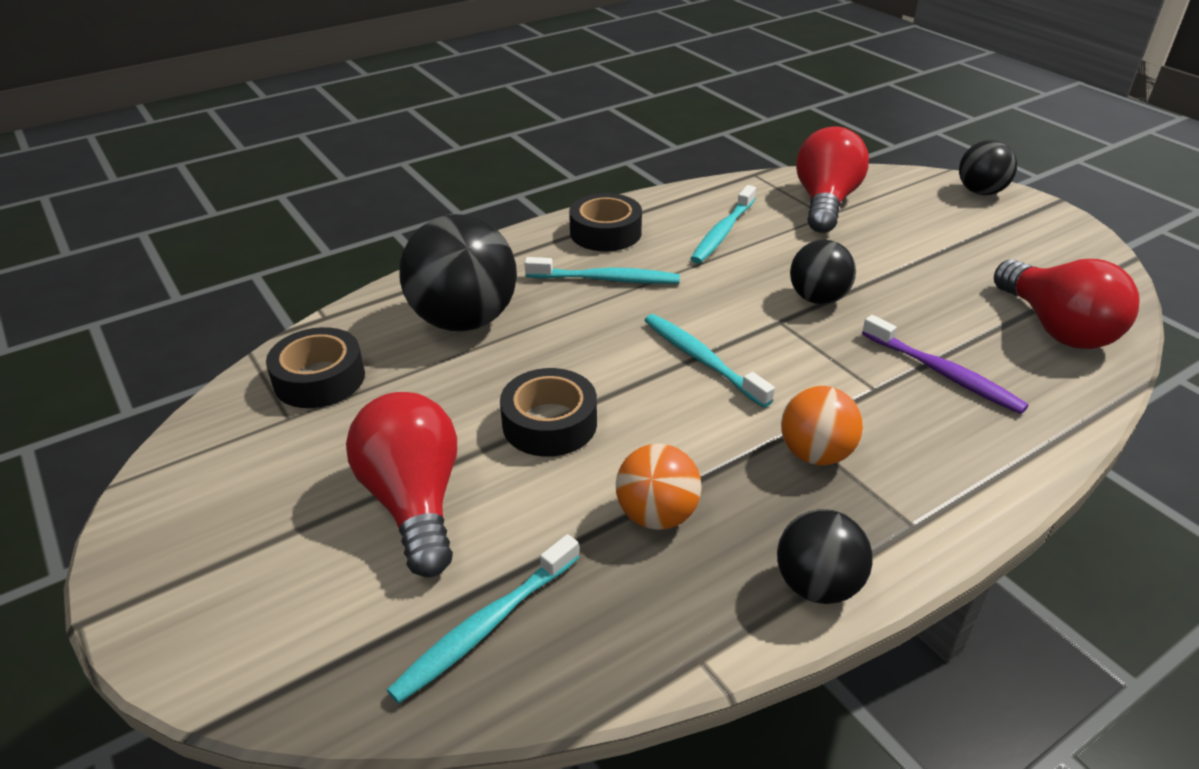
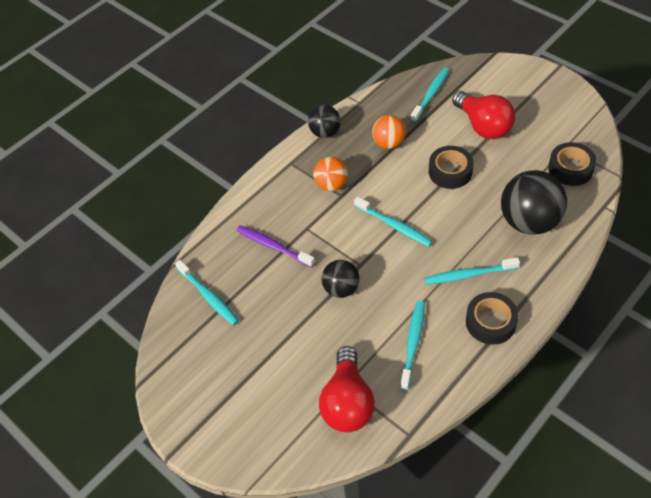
camera: 170 degrees right, 15 degrees up
black ball [959,140,1017,195] -> none
red light bulb [994,259,1140,349] -> turquoise toothbrush [175,260,239,326]

